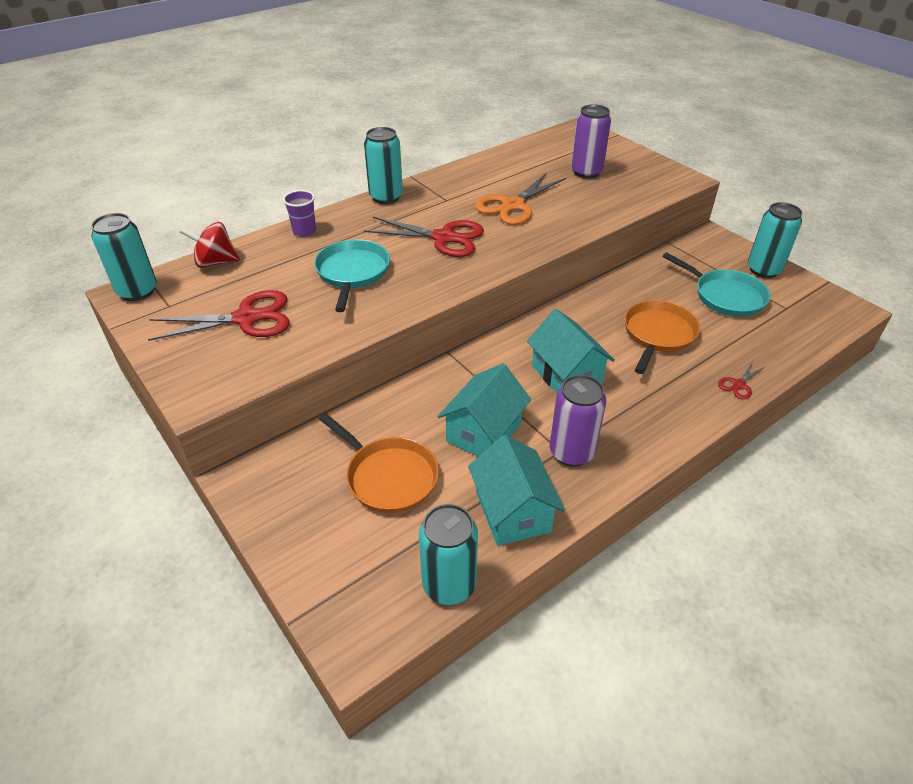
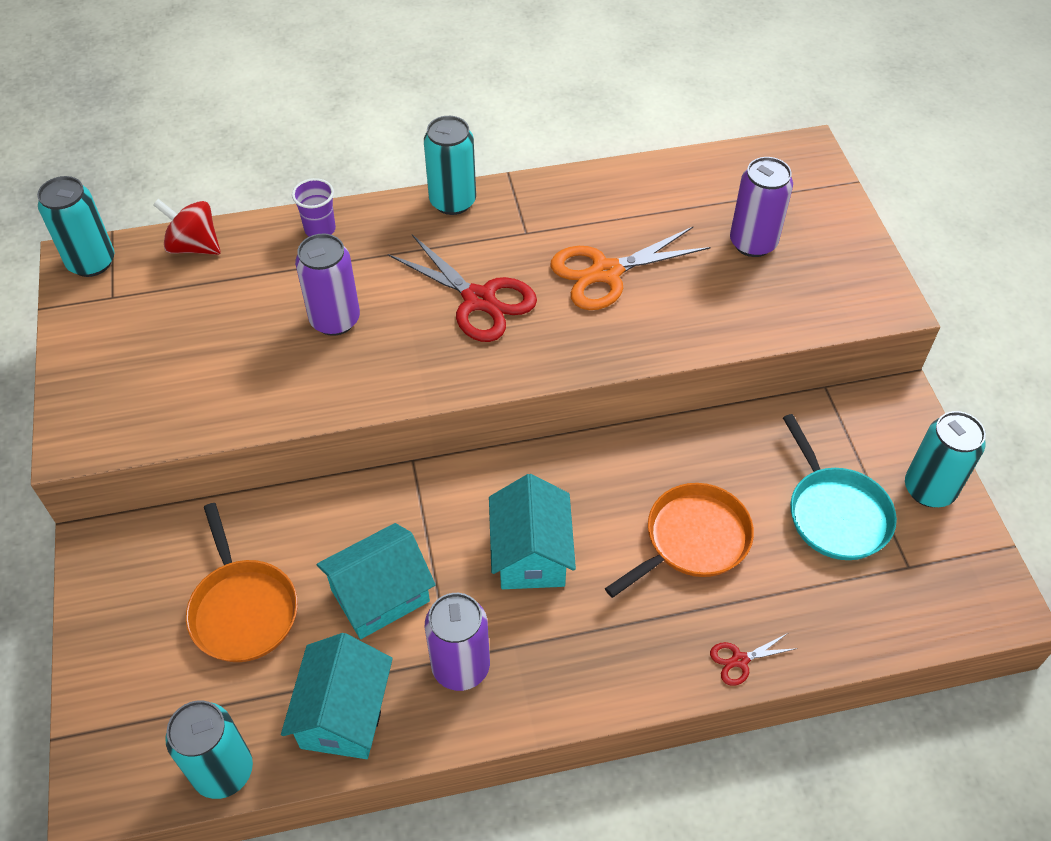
camera: 25 degrees right, 10 degrees up
red scissors [148,290,290,341] -> none
turquoise pan [314,240,390,312] -> purple can [295,233,360,336]

